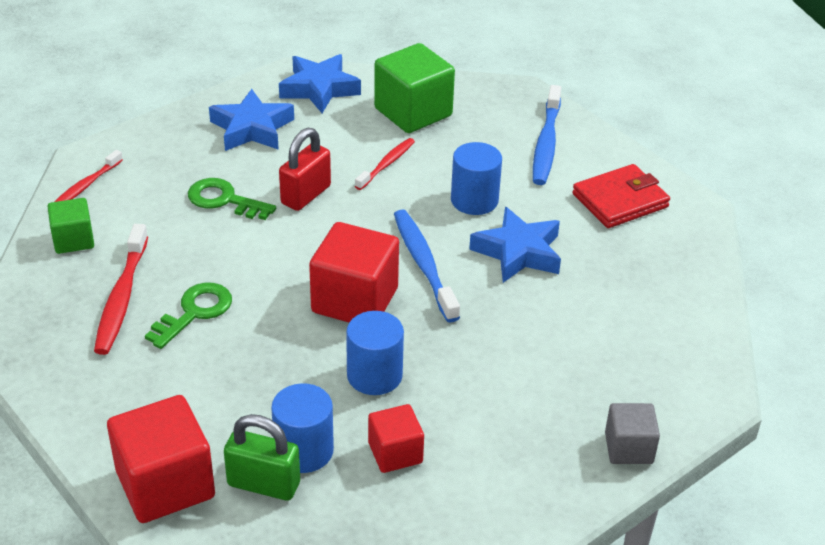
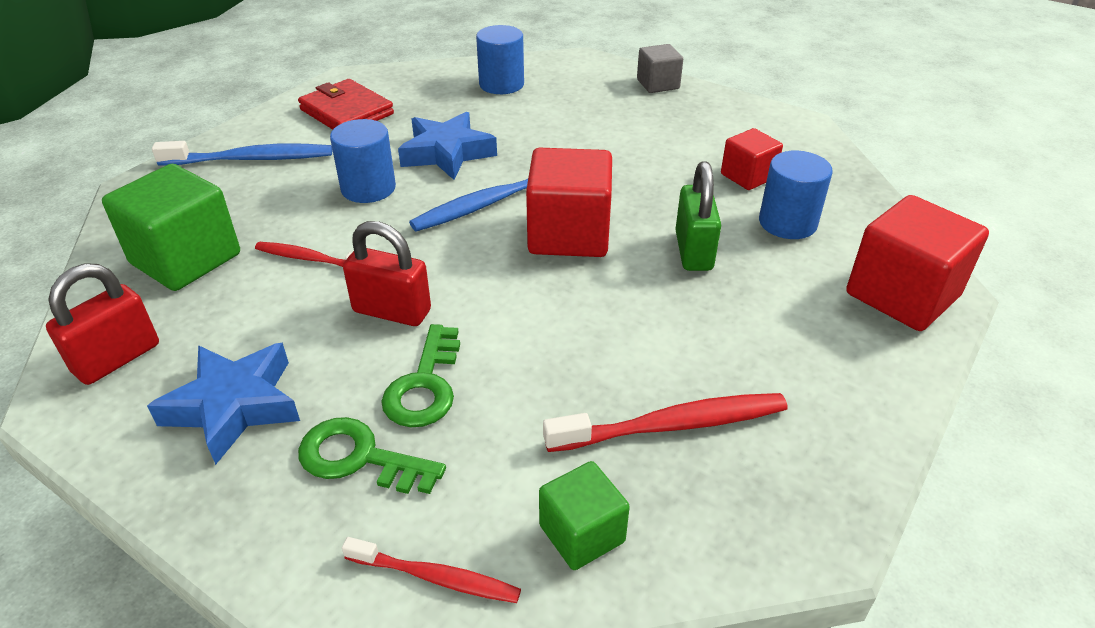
camera: 105 degrees left, 0 degrees up
green key [145,282,232,349] -> green key moved to [298,417,446,494]
green padlock [224,414,300,501] -> green padlock moved to [675,161,721,271]
blue star [279,54,361,113] -> red padlock [46,263,159,385]
blue cylinder [346,311,404,395] -> blue cylinder moved to [476,25,524,94]

